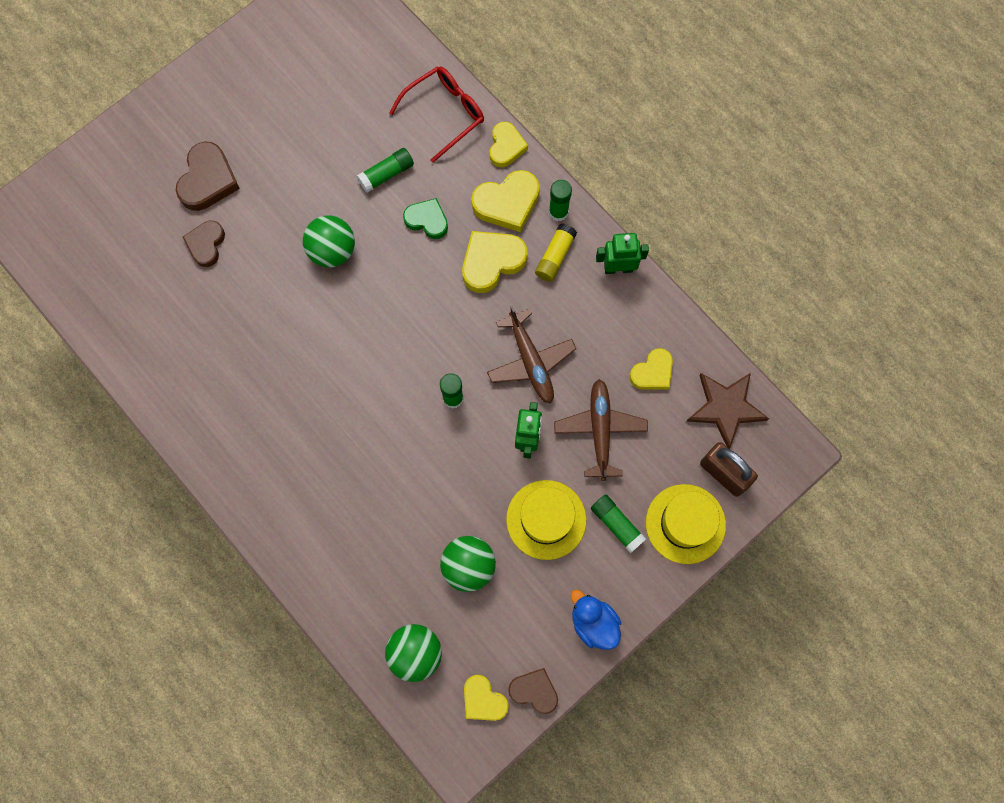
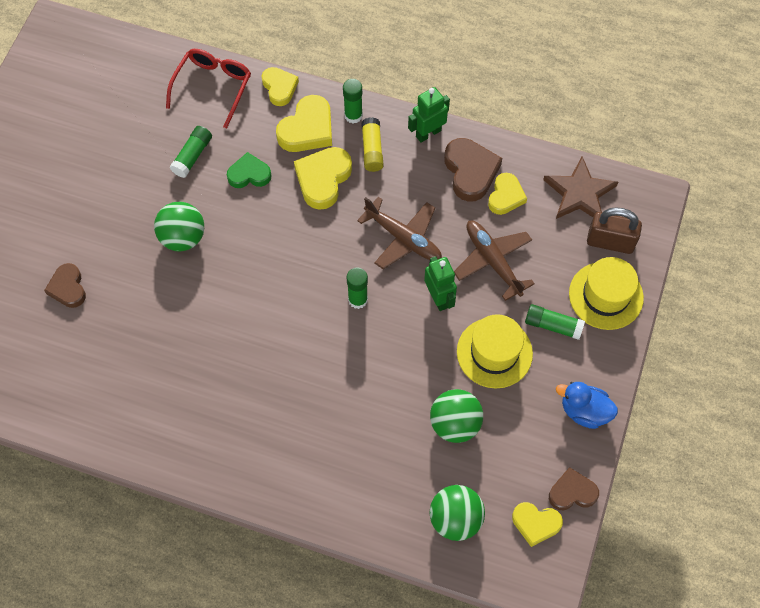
camera: 30 degrees left, 10 degrees down
brown heart [176,141,240,211] -> brown heart moved to [444,138,502,202]

